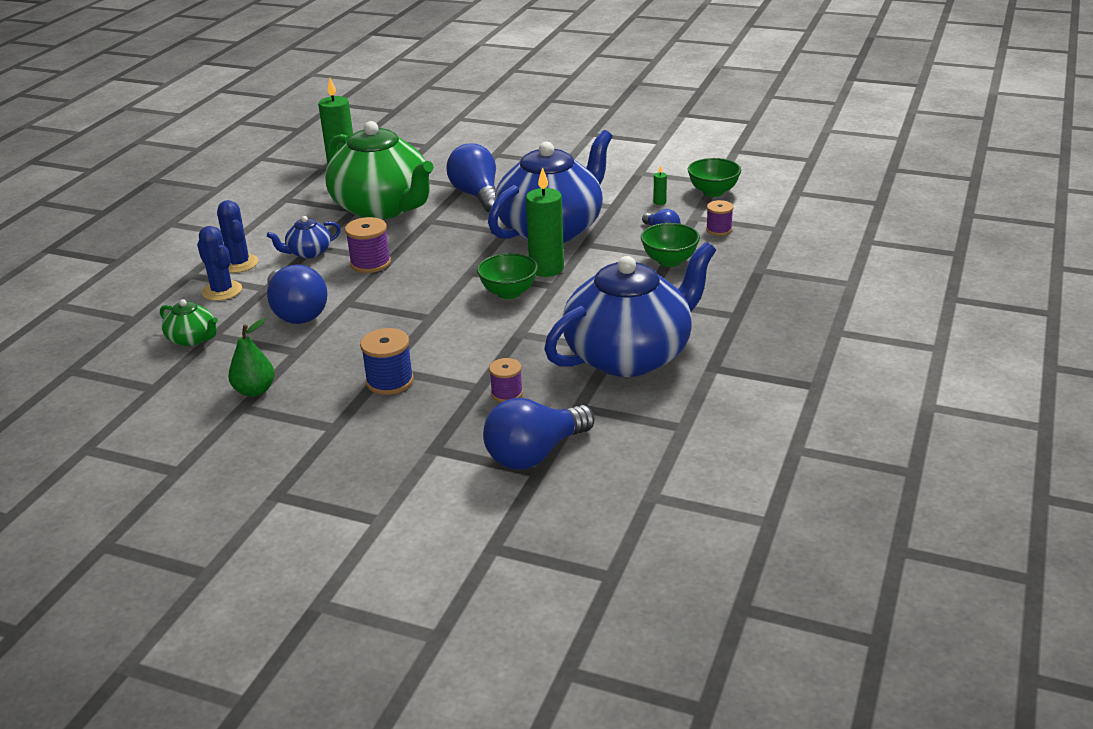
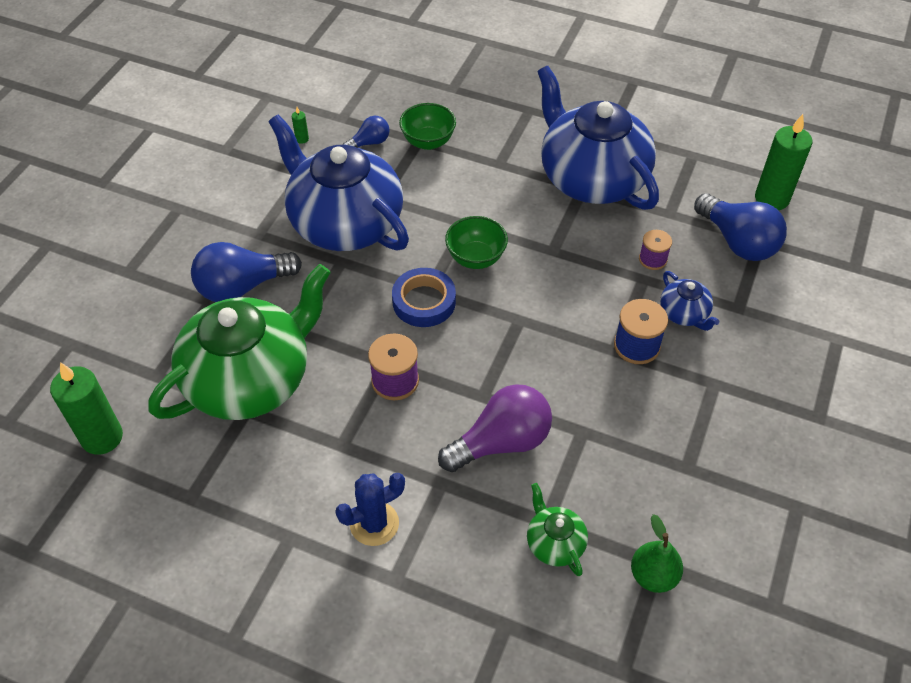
camera: 90 degrees left, 20 degrees up
green teapot [160,299,218,346] -> green teapot turned 60 degrees counterclockwise [527,483,588,576]
blue cactus [197,226,242,301] -> none
green pear [228,318,275,397] -> green pear moved to [631,514,683,593]
blue teapot [267,216,341,259] -> blue teapot moved to [660,271,719,331]
blue light bulb [267,264,327,324] -> purple light bulb [438,384,552,472]
green candle [526,167,564,277] -> green candle moved to [755,114,812,210]
green bowl [688,158,741,197] -> none
purple spool [706,200,733,236] -> none
none -> blue tape [392,268,456,327]

